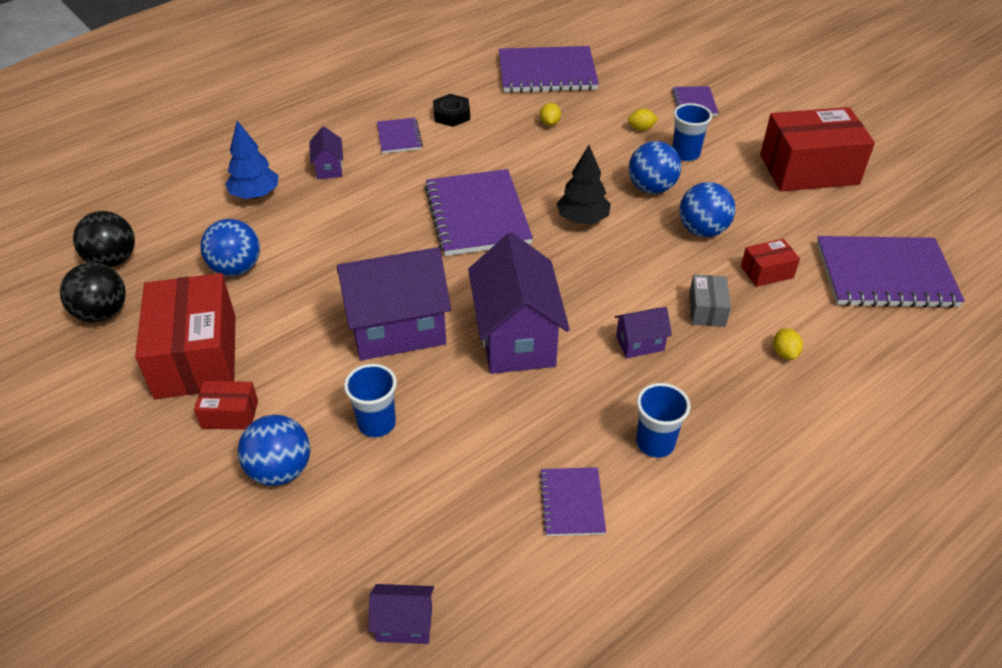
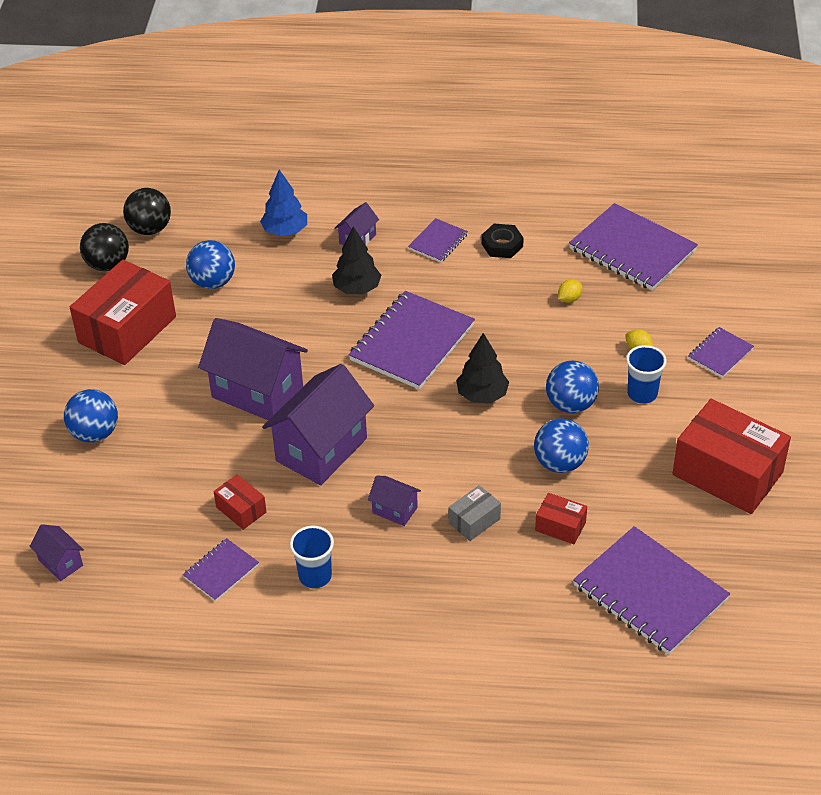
camera: 45 degrees right, 0 degrees up
red box [194,381,258,430] -> red box moved to [214,474,267,530]
blue cup [344,364,397,437] -> none
yellow lemon [773,328,803,360] -> none
none -> black tree [332,226,381,294]

